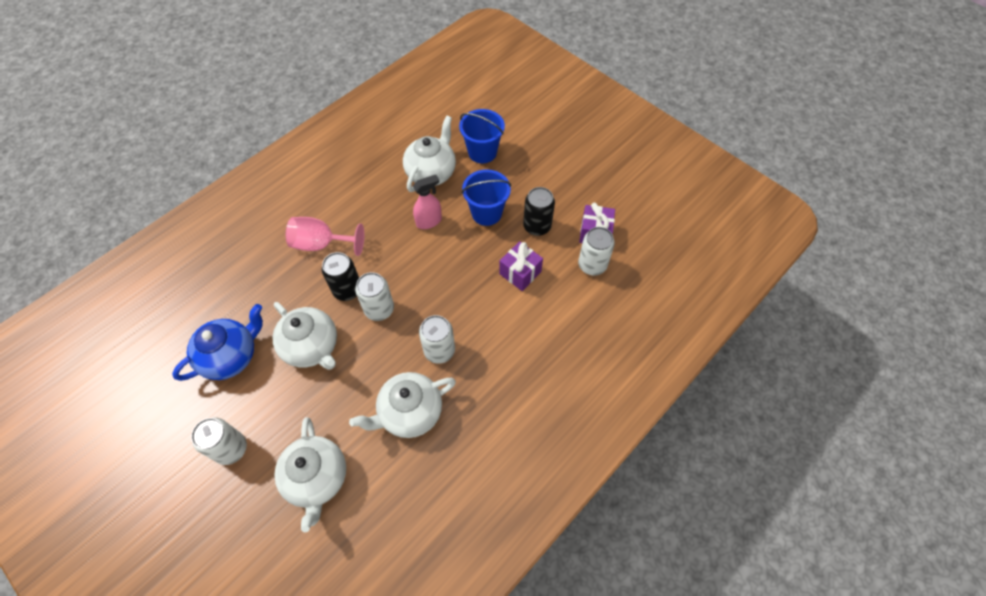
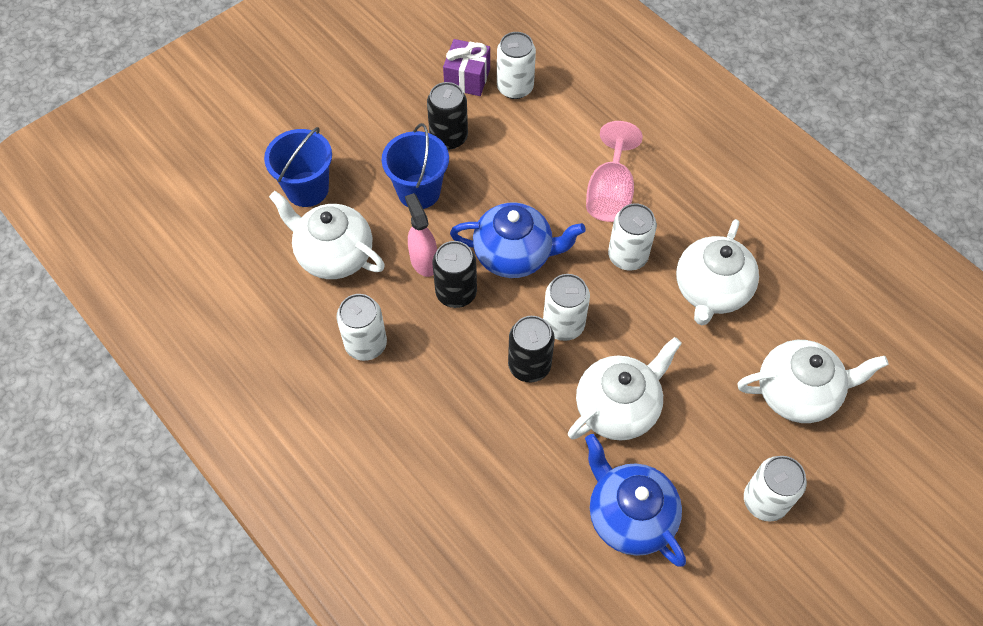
camera: 85 degrees left, 0 degrees up
pink goblet [286,217,364,256] -> pink goblet moved to [586,121,643,222]
white teapot [349,372,456,438] -> white teapot turned 45 degrees clockwise [676,219,759,325]
purple gift [499,241,543,291] -> none
none -> white can [337,294,387,361]
none -> black can [433,241,477,308]
none -> blue teapot [450,202,586,278]

